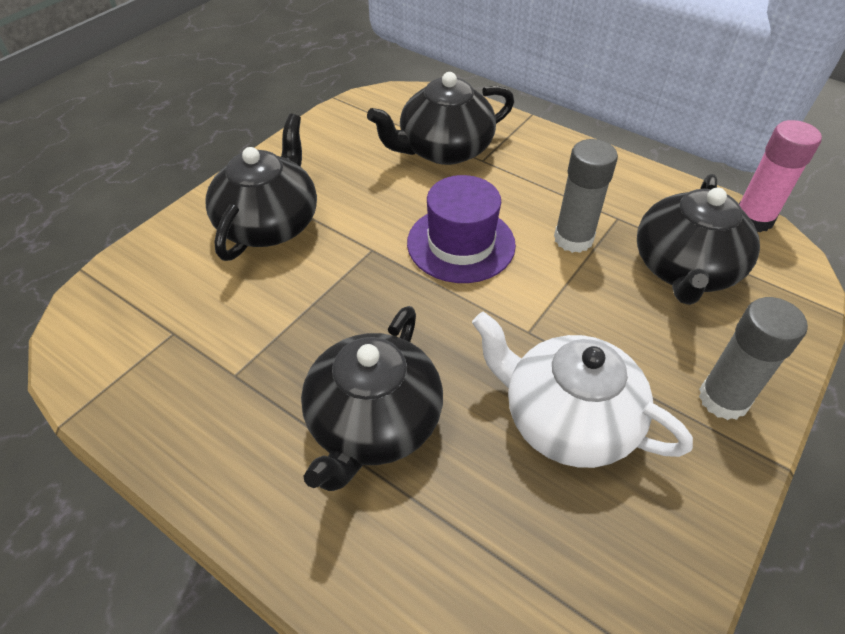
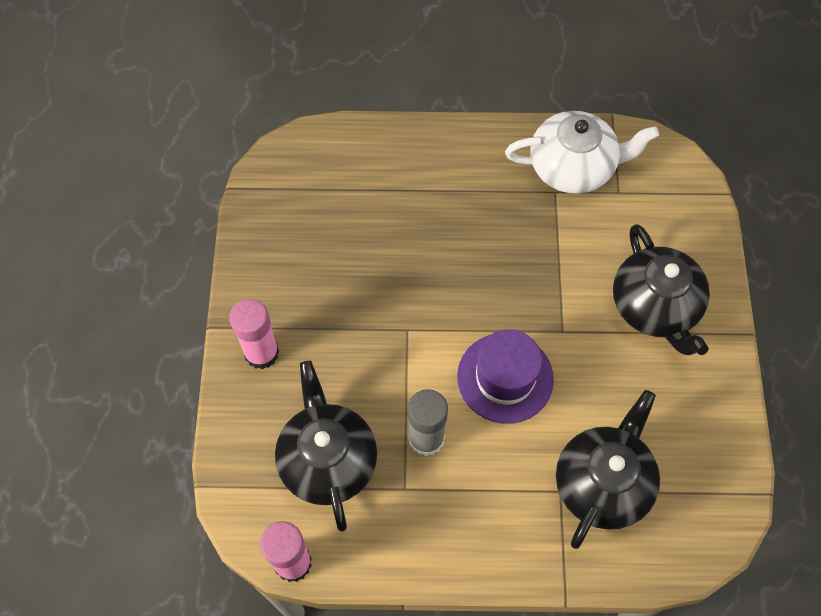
camera: 145 degrees right, 15 degrees up
black teapot [301,306,443,491] -> none
white teapot [472,311,693,468] -> white teapot moved to [505,111,659,194]
grey glue stick [699,297,808,420] -> pink glue stick [229,299,279,369]

